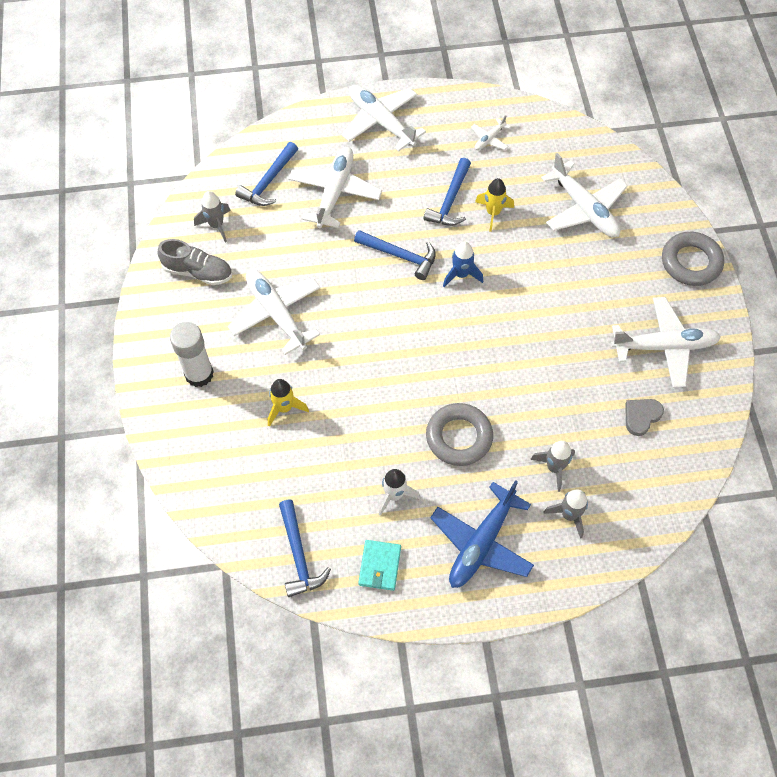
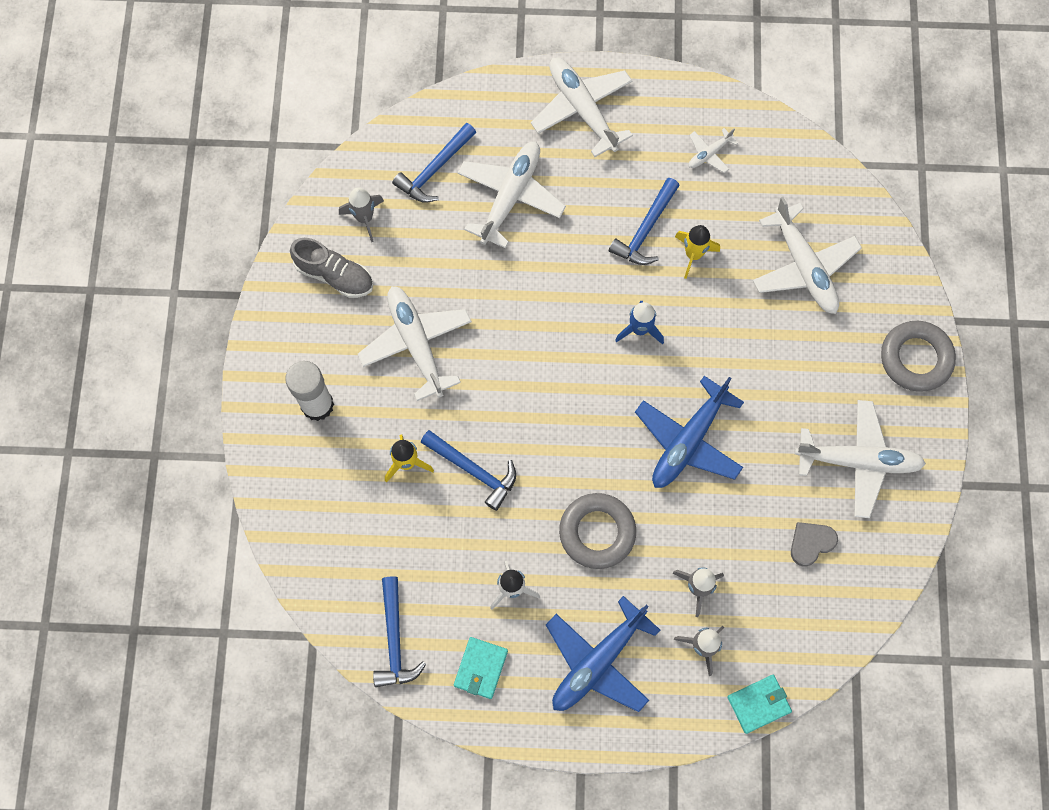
camera: 10 degrees right, 10 degrees up
blue hammer [354,230,436,280] -> blue hammer moved to [421,430,516,511]
none -> blue plane [635,376,744,488]
none -> turquoise wallet [727,675,792,734]

